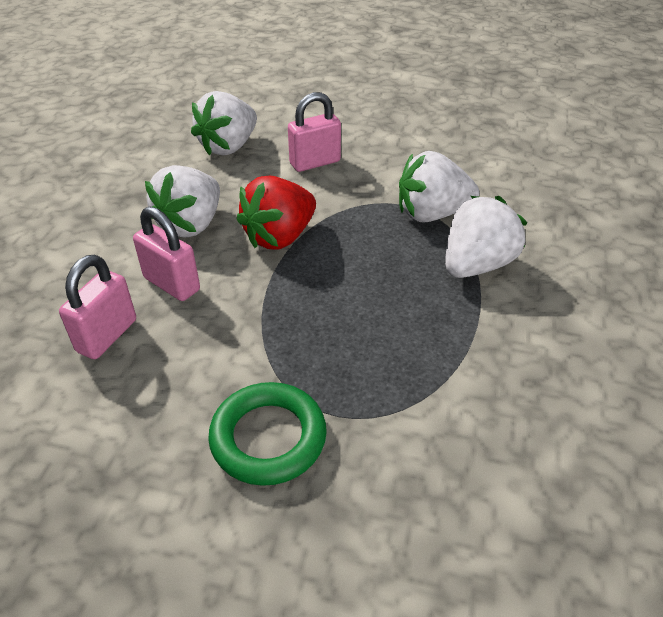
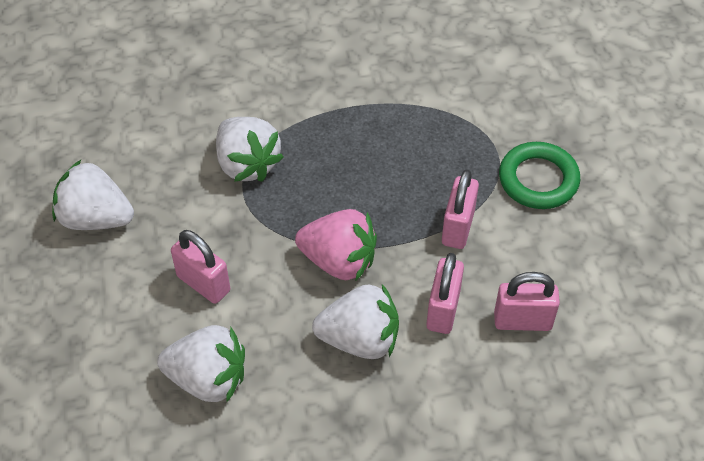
camera: 115 degrees left, 10 degrees up
red strawberry [237,176,316,249] -> pink strawberry [295,209,377,280]
white strawberry [445,196,527,278] -> white strawberry moved to [52,159,134,230]
none -> pink padlock [442,169,479,249]

